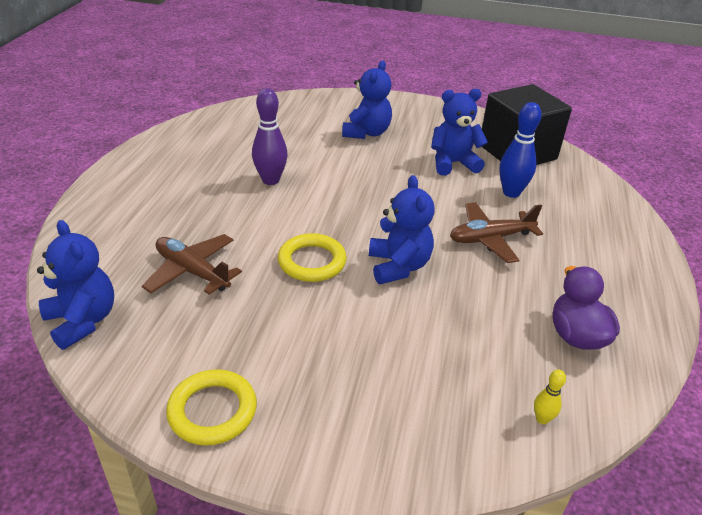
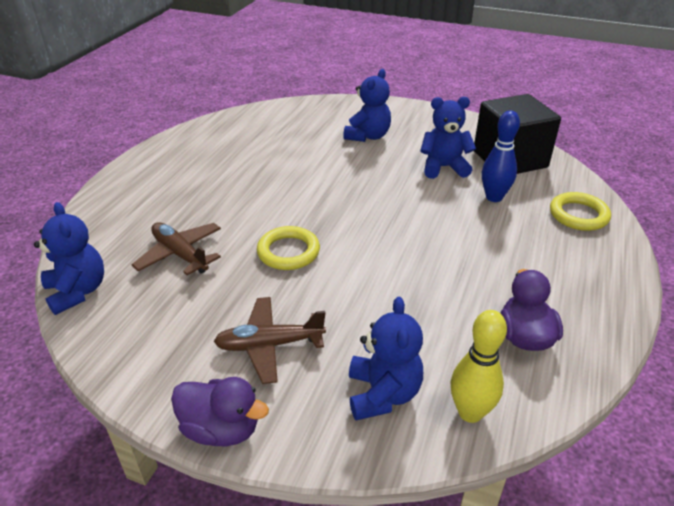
camera: 10 degrees right, 0 degrees up
yellow ring [166,369,257,446] -> yellow ring moved to [550,192,611,231]
purple bowling pin [252,88,288,185] -> none
blue teddy bear [369,175,435,284] -> blue teddy bear moved to [349,297,423,420]
brown plane [450,202,543,263] -> brown plane moved to [214,297,326,384]
yellow bowling pin [534,369,566,424] -> yellow bowling pin [451,310,507,423], size x2.02
none -> purple duck [171,377,269,446]

